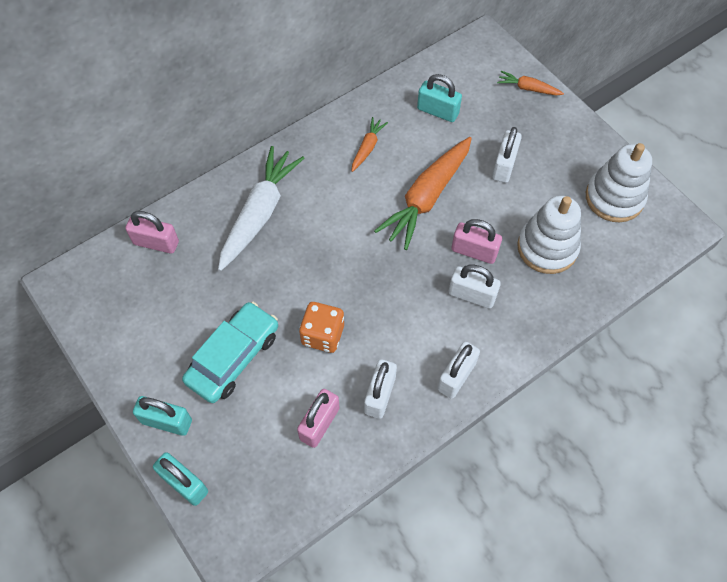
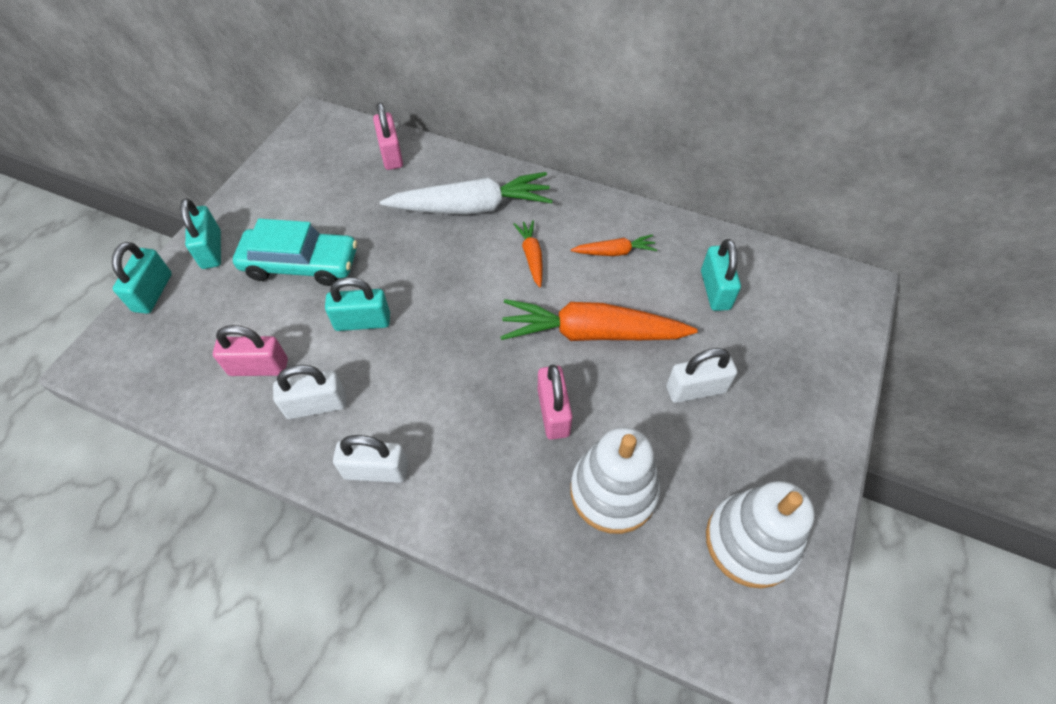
camera: 60 degrees right, 5 degrees down
orange dice [299,302,344,353] -> turquoise padlock [325,277,390,331]
white padlock [449,265,501,309] -> none
orange carrot [497,71,564,95] -> orange carrot moved to [514,220,543,288]

